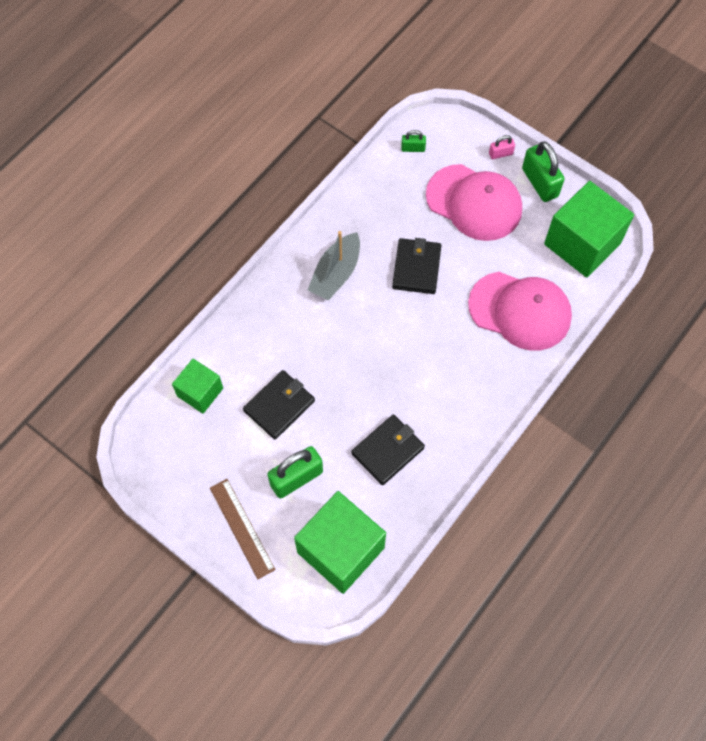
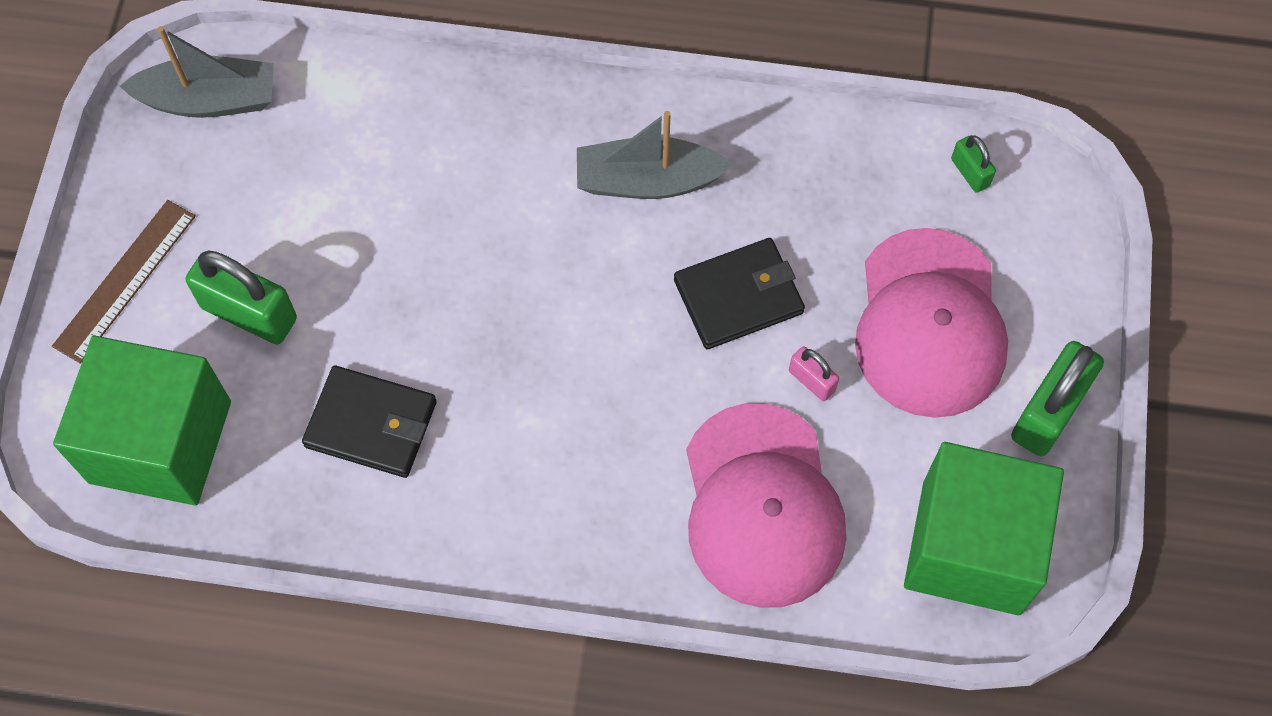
camera: 60 degrees right, 0 degrees up
green cube [172,359,223,414] -> none
black wallet [243,370,315,439] -> none
pink padlock [489,135,515,159] -> pink padlock moved to [789,347,839,401]
none -> grey boat [119,26,274,118]

